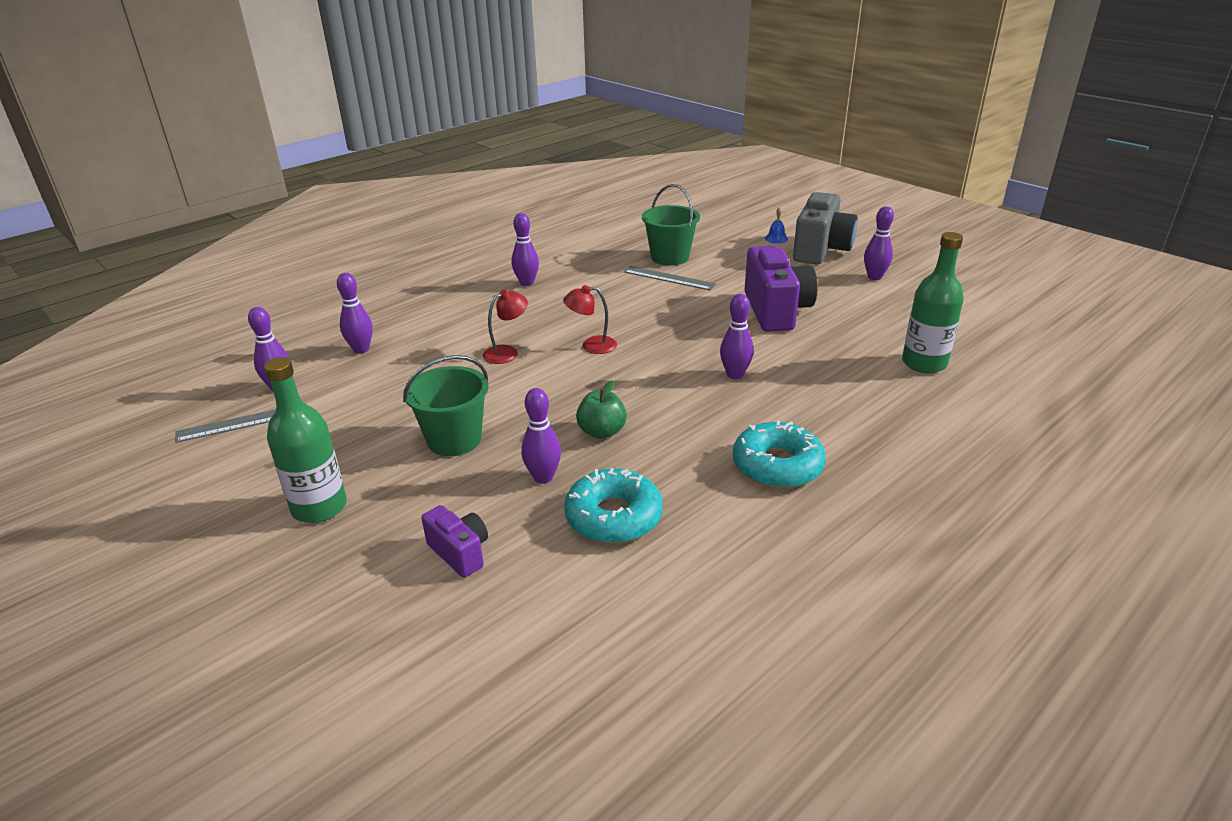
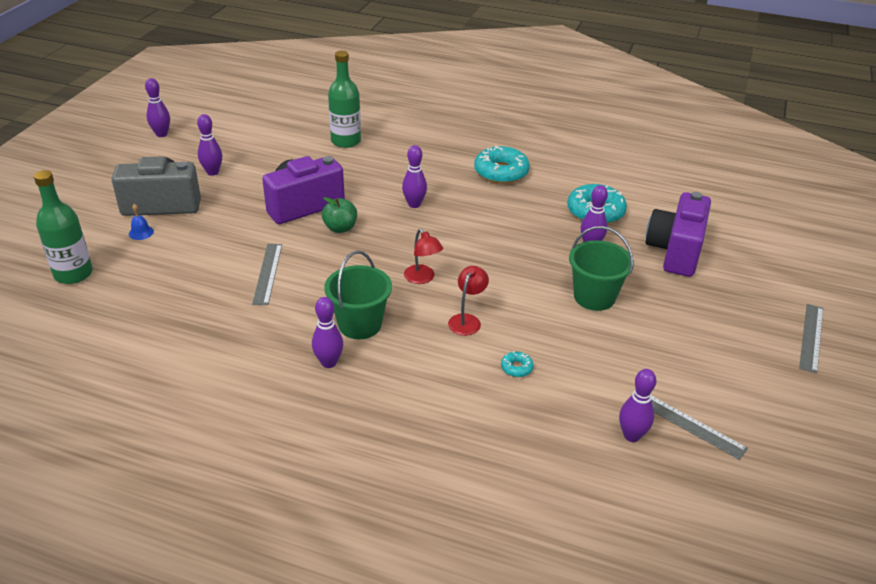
camera: 120 degrees left, 5 degrees up
green bottle [264,357,347,523] -> green bottle moved to [34,170,93,284]
purple bowling pin [337,273,373,354] -> purple bowling pin moved to [145,78,170,137]
purple camera [421,505,488,578] -> purple camera [645,192,711,277], size x1.91
red lamp [483,290,528,364] -> red lamp turned 90 degrees clockwise [448,266,489,336]
green apple [576,380,627,439] -> green apple moved to [322,197,357,233]
green bucket [642,184,700,265] -> green bucket moved to [324,251,392,339]
none -> turquoise donut [501,351,534,377]
none -> grey ruler [799,304,823,374]

